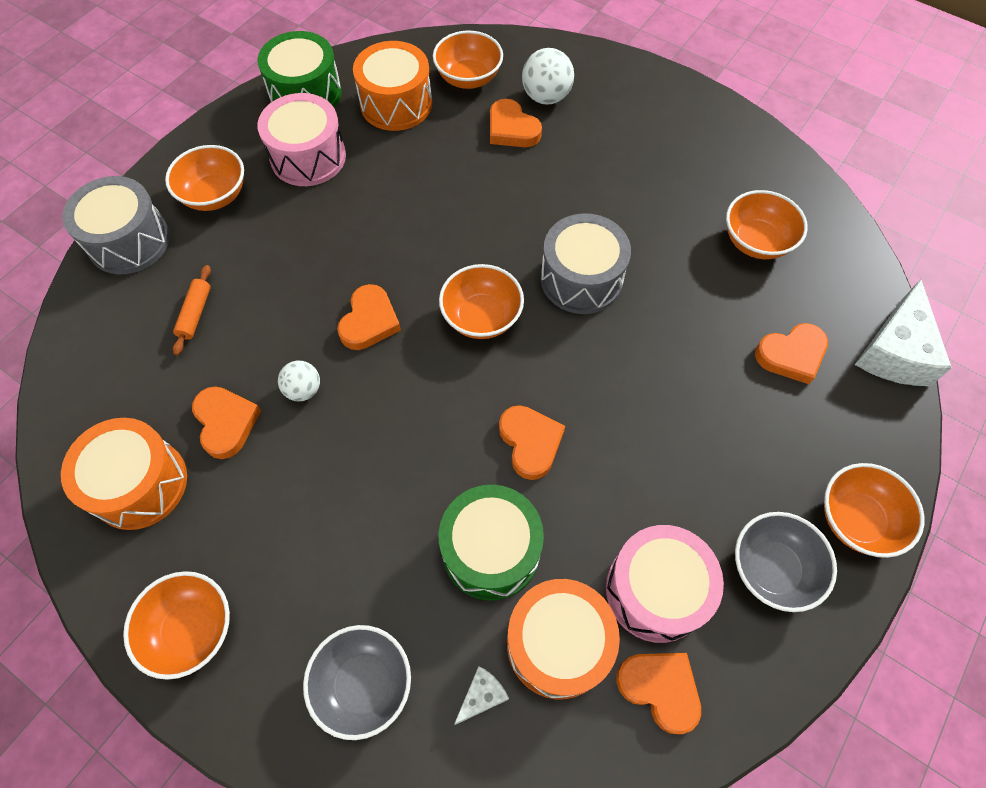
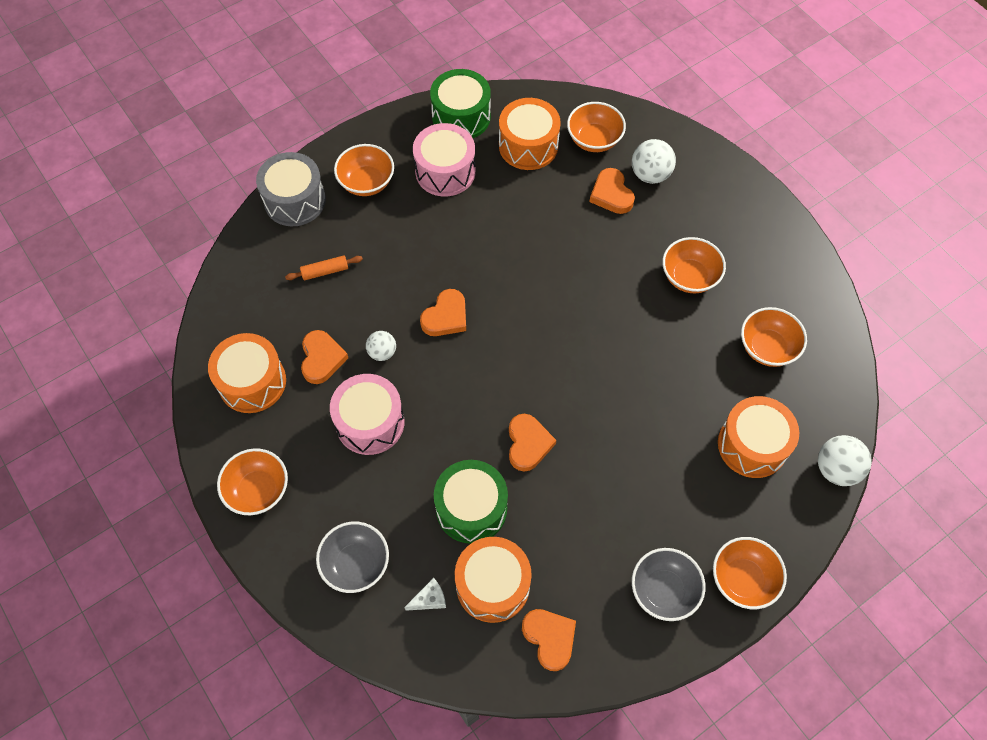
camera: 20 degrees right, 0 degrees up
orange rolling pin [173,265,211,355] -> orange rolling pin turned 45 degrees clockwise [285,255,363,280]
orange bowl [439,264,524,339] -> orange bowl moved to [662,237,726,293]
grey drum [541,213,631,314] -> none
pink drum [606,525,724,643] -> pink drum moved to [330,374,404,455]
orange heart [755,323,828,384] -> orange drum [718,396,799,478]
white cheese [855,279,952,386] -> white ball [818,435,872,486]

